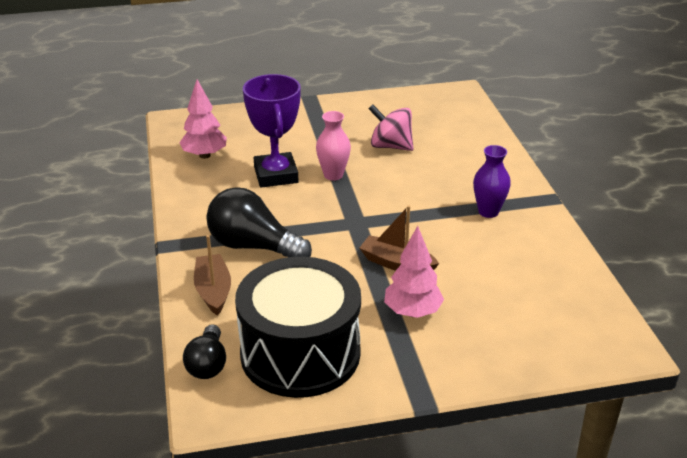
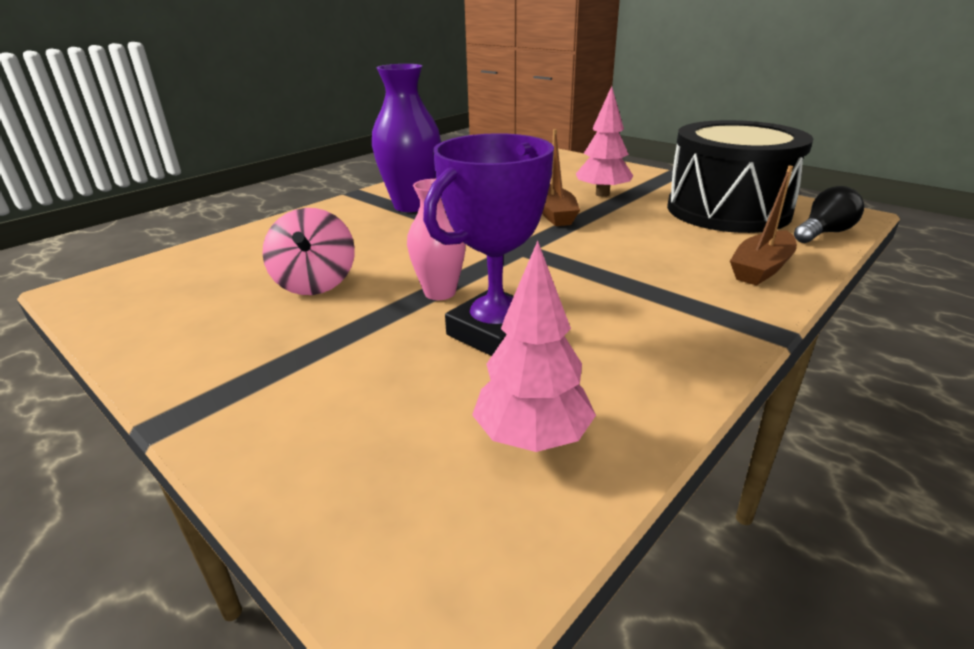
camera: 125 degrees left, 5 degrees down
black light bulb [206,187,312,257] -> none
purple vase [473,145,511,218] -> purple vase [372,64,441,212], size x1.60

